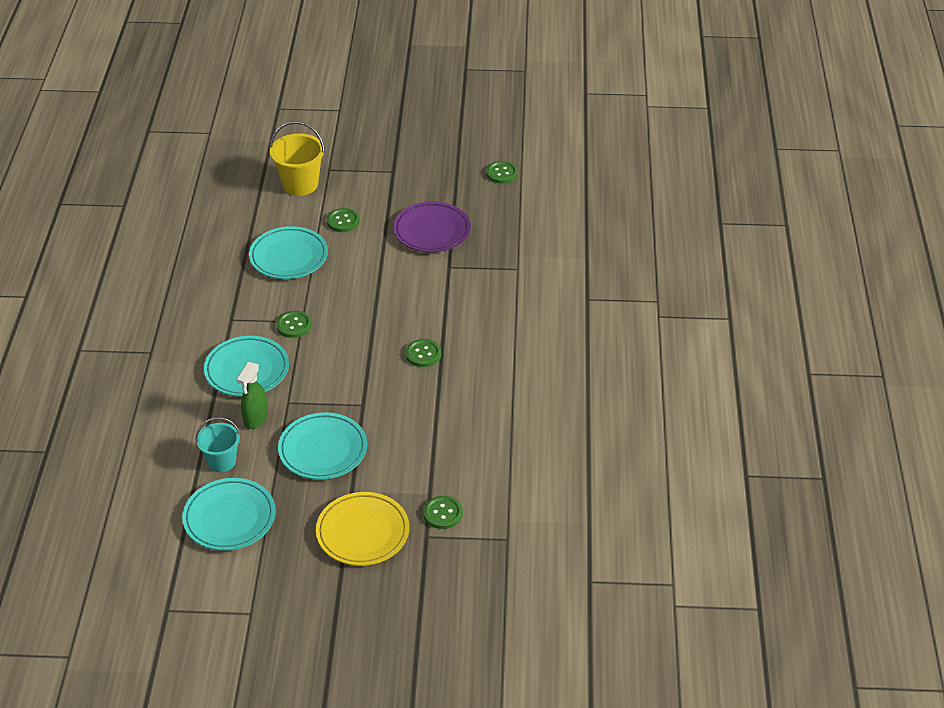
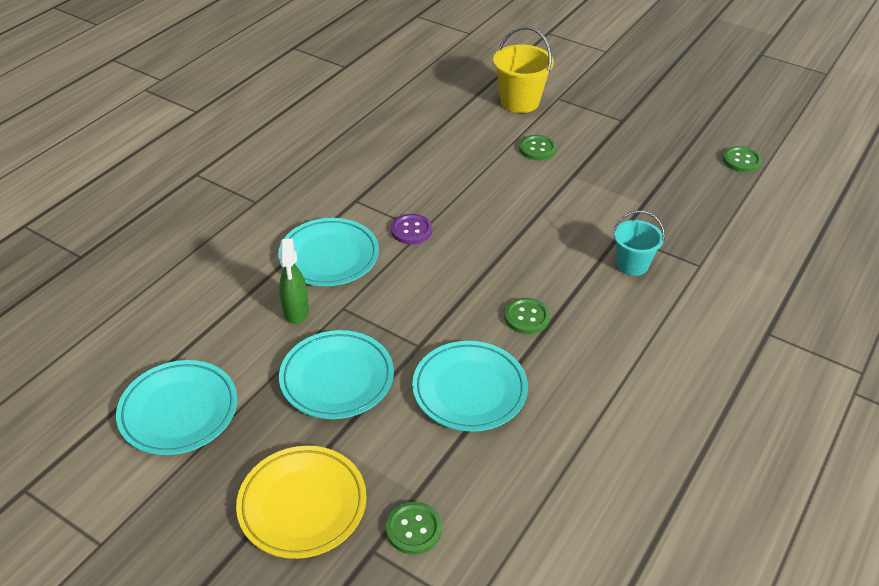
camera: 30 degrees right, 0 degrees up
turquoise bucket [196,417,241,472] -> turquoise bucket moved to [613,210,665,276]
green spray bottle [236,362,268,429] -> green spray bottle turned 60 degrees counterclockwise [279,239,309,324]
turquoise plate [249,226,328,279] -> turquoise plate moved to [412,341,528,432]
green button [276,311,312,338] -> purple button [391,214,432,244]
purple plate [393,201,471,252] -> none

